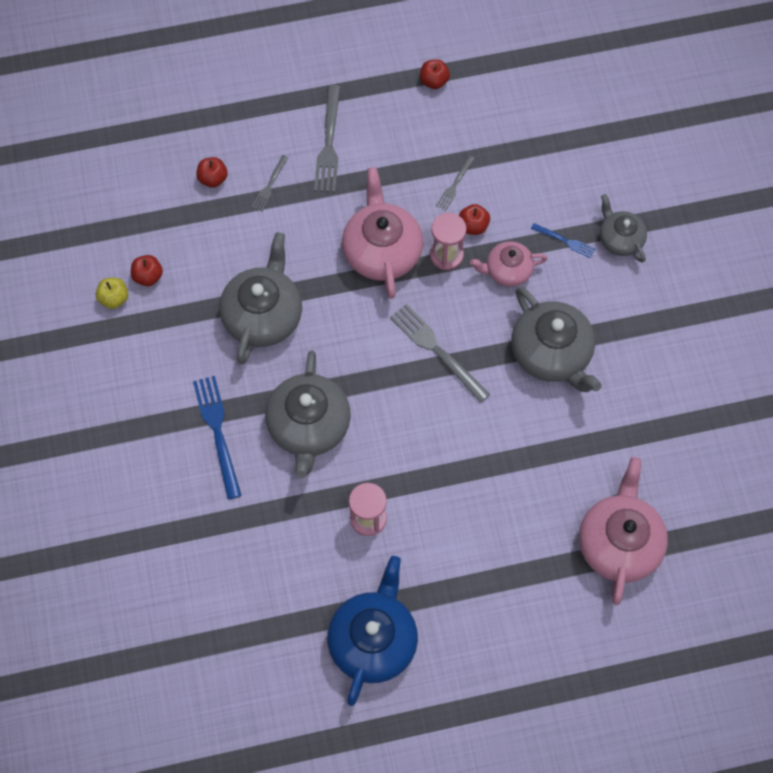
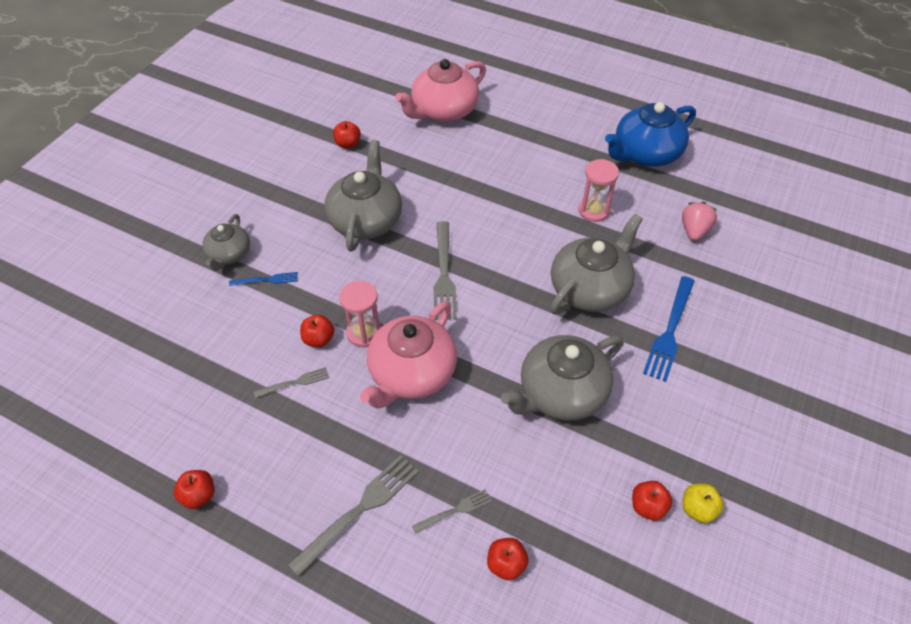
camera: 140 degrees left, 15 degrees down
pink teapot [470,241,548,287] -> none
blue fork [531,223,596,258] -> blue fork turned 105 degrees clockwise [229,272,298,286]
none -> red apple [333,121,361,148]
none -> pink strawberry [682,202,717,241]

